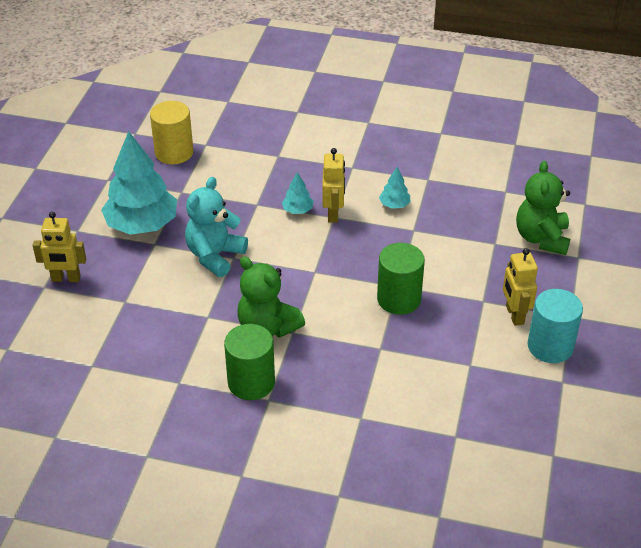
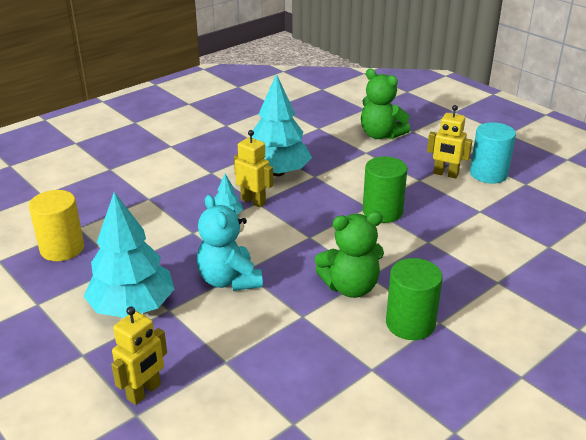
camera: 55 degrees left, 10 degrees down
turquoise tree [379,167,410,209] -> turquoise tree [252,74,312,176], size x2.32

